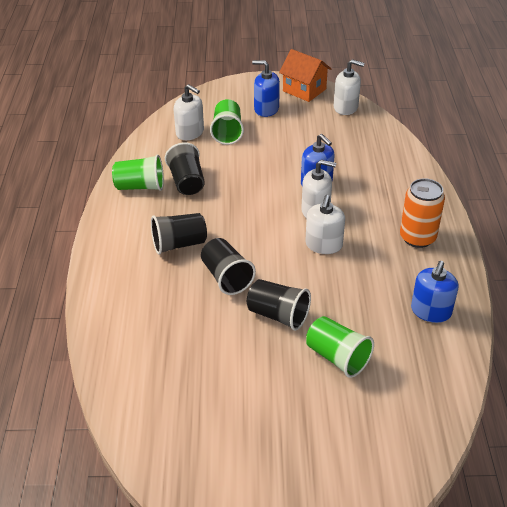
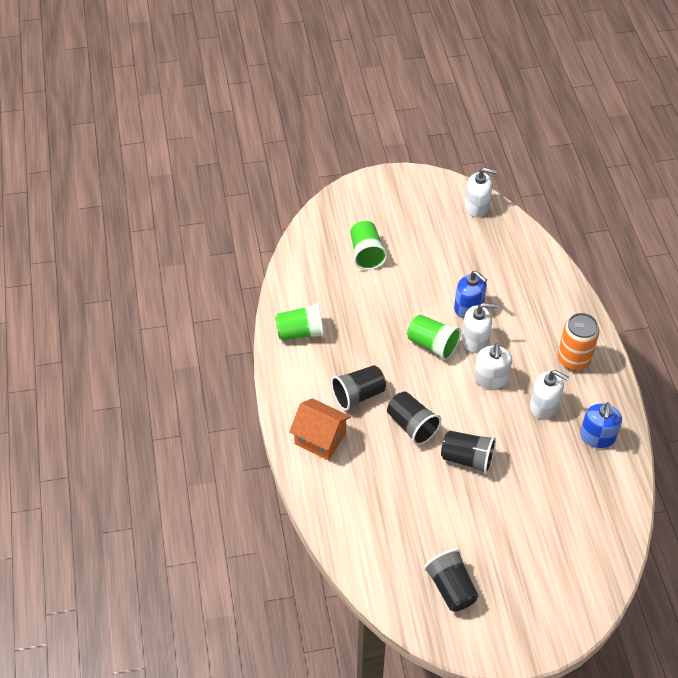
camera: 10 degrees left, 10 degrees up
black cup [165,142,205,195] -> black cup moved to [424,549,478,612]
white soap dispenser [174,84,204,140] -> white soap dispenser moved to [530,370,569,419]
blue soap dispenser [252,60,280,117] -> none
orange house [279,49,331,102] -> orange house moved to [289,398,351,460]
green cup [306,316,374,378] -> green cup moved to [407,315,461,360]

